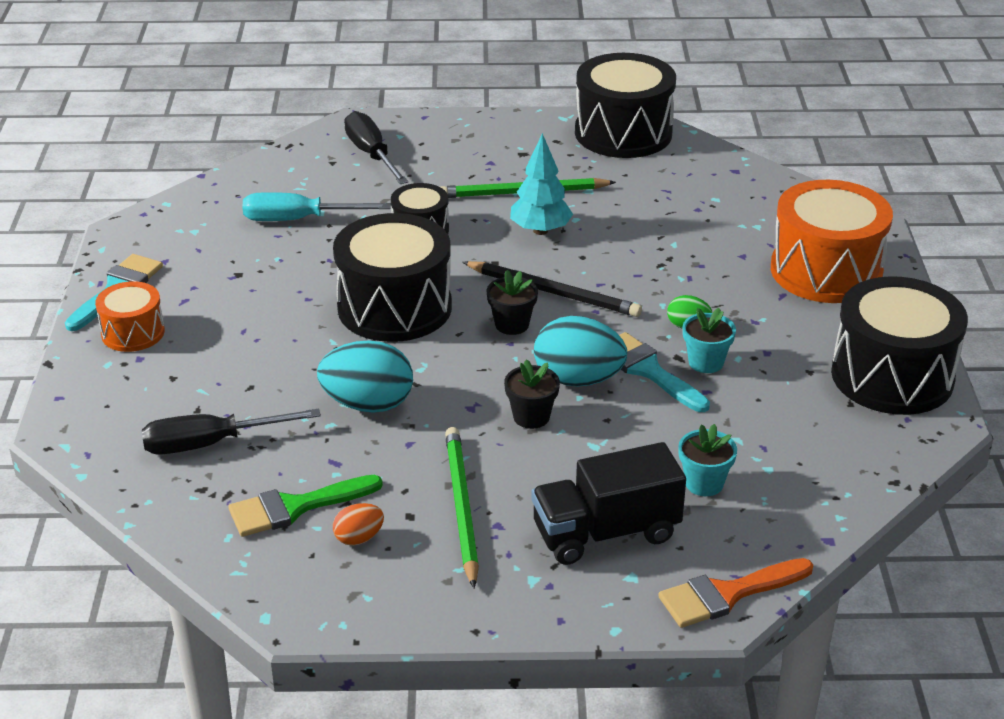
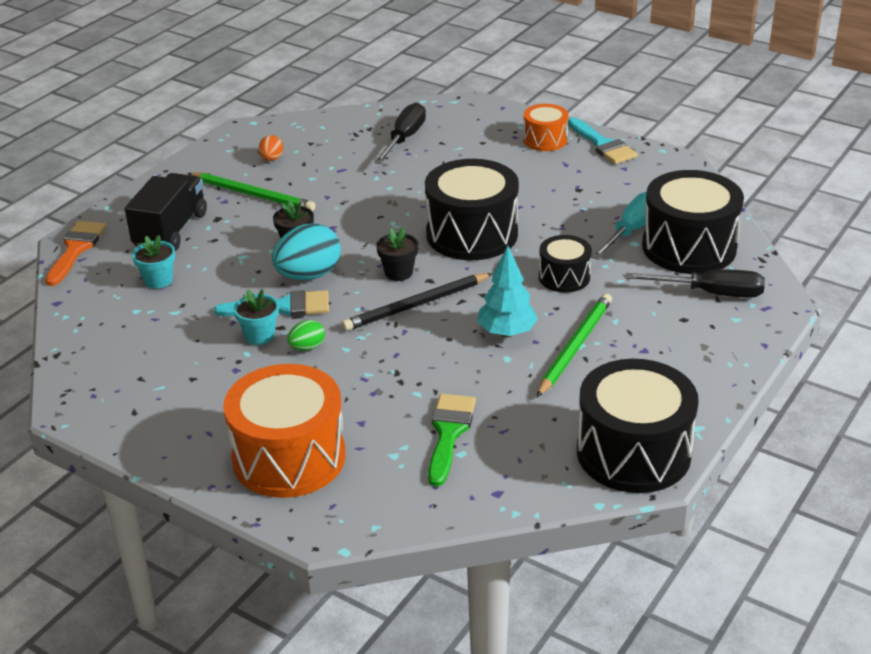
camera: 125 degrees right, 0 degrees up
green brush [228,475,383,537] -> green brush moved to [428,394,476,487]
turquoise egg [317,340,413,413] -> none
black drum [831,276,968,415] -> black drum moved to [642,170,744,274]

